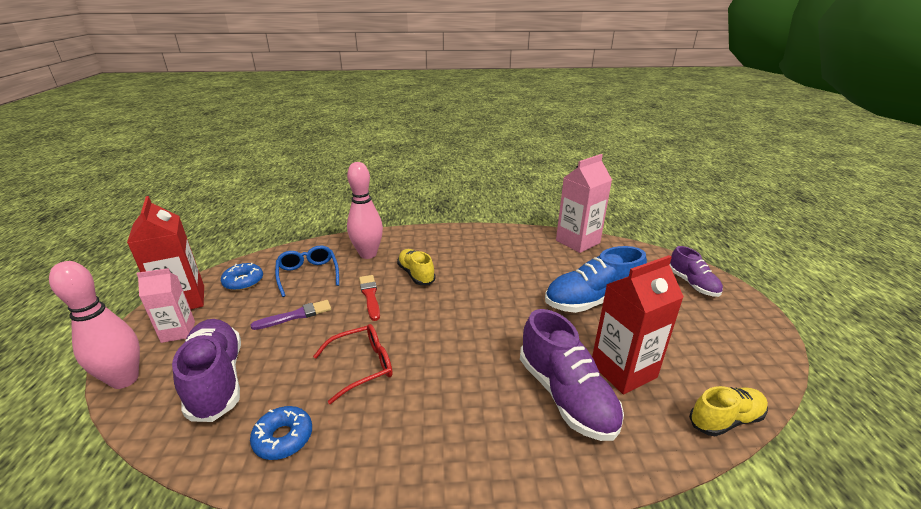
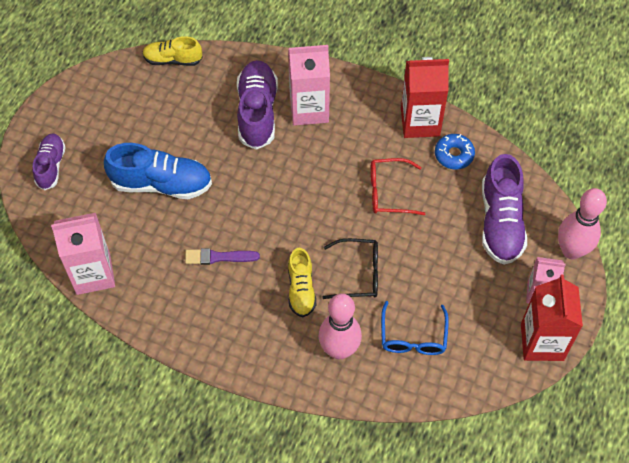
camera: 155 degrees left, 30 degrees up
blue donut [221,263,263,291] -> none
purple brush [251,300,331,330] -> purple brush moved to [185,248,260,265]
red brush [359,275,380,321] -> black glasses [322,238,378,299]
red carton [592,255,684,395] -> red carton moved to [401,57,449,138]
none -> pink carton [288,45,330,126]

